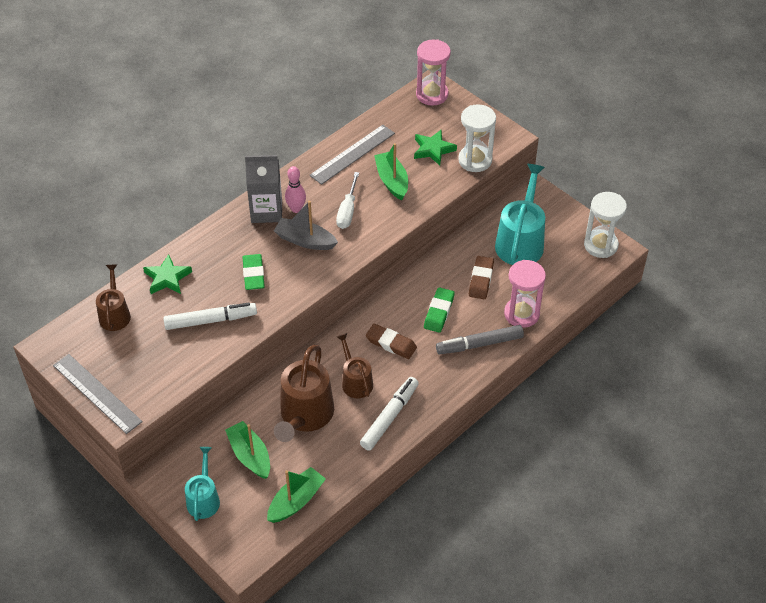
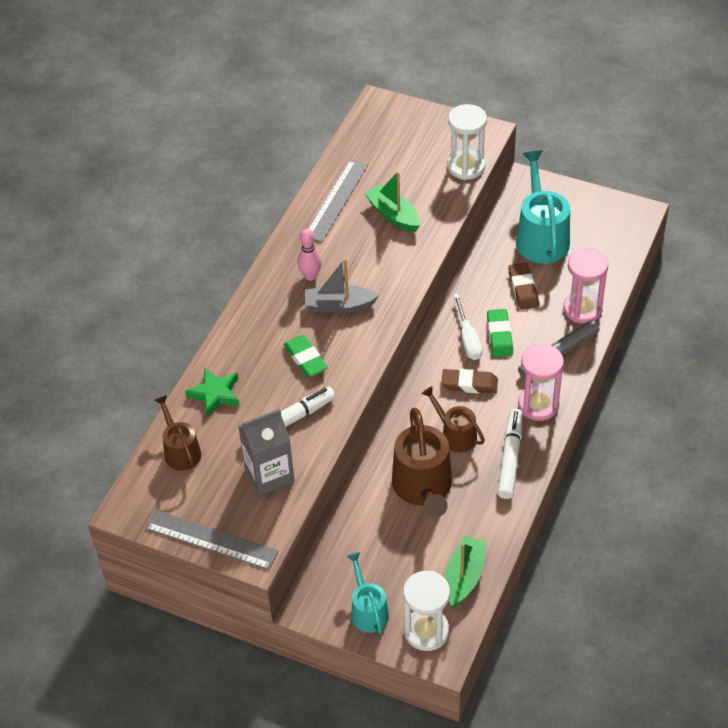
camera: 20 degrees left, 0 degrees up
green boat [225,421,270,479] -> none
grey carton [245,155,282,223] -> grey carton moved to [238,408,295,496]
white screwdriver [336,172,359,229] -> white screwdriver moved to [453,294,482,360]
green star [414,130,457,166] -> none
pink hourglass [416,39,451,106] -> pink hourglass moved to [518,344,564,421]
white hourglass [584,192,627,258] -> white hourglass moved to [403,571,450,651]

